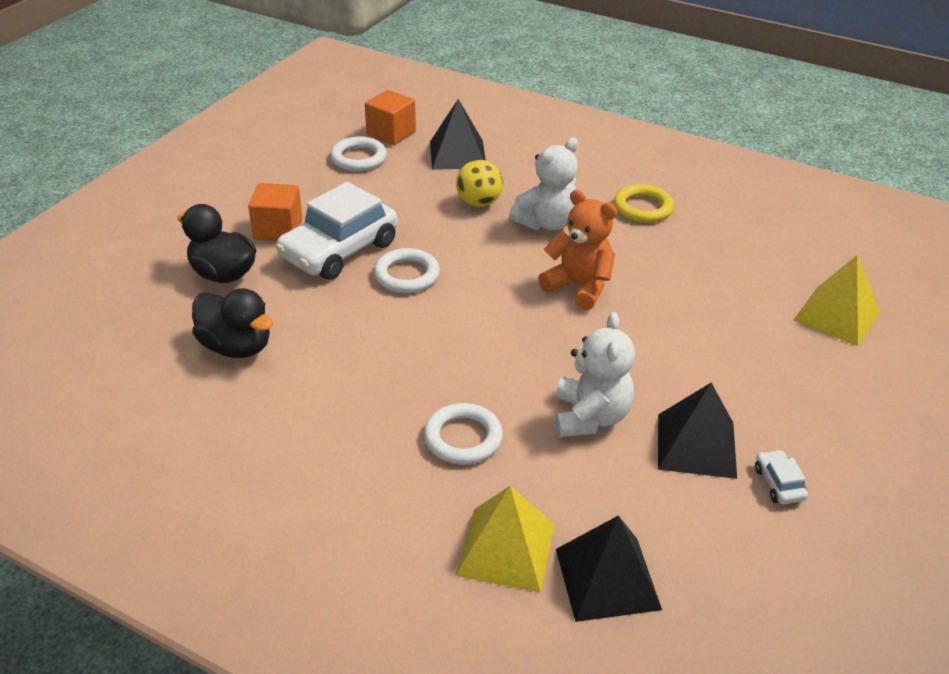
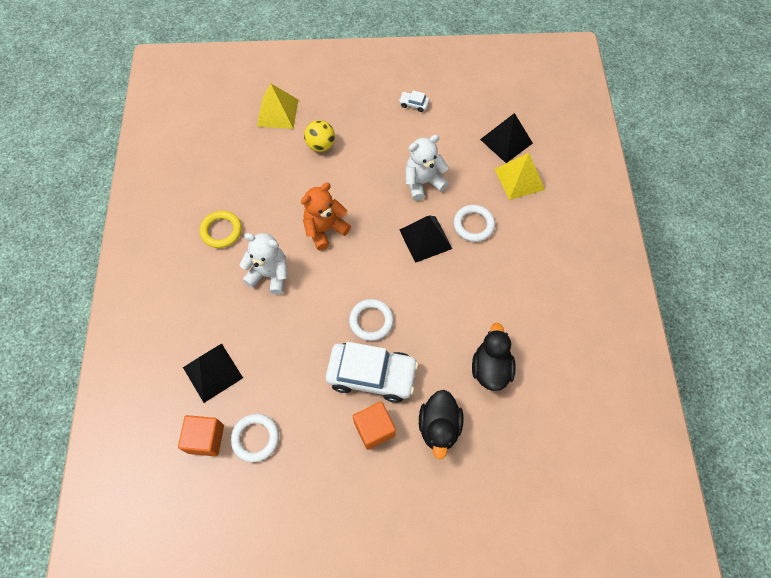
camera: 120 degrees left, 25 degrees up
yellow ball [456,160,503,207] -> yellow ball moved to [304,120,335,152]
orange teddy bear [538,190,617,310] -> orange teddy bear turned 45 degrees clockwise [301,183,351,250]
black pyramid [658,382,737,479] -> black pyramid moved to [400,215,452,263]
white car [755,450,808,504] -> white car turned 60 degrees clockwise [399,91,430,112]

